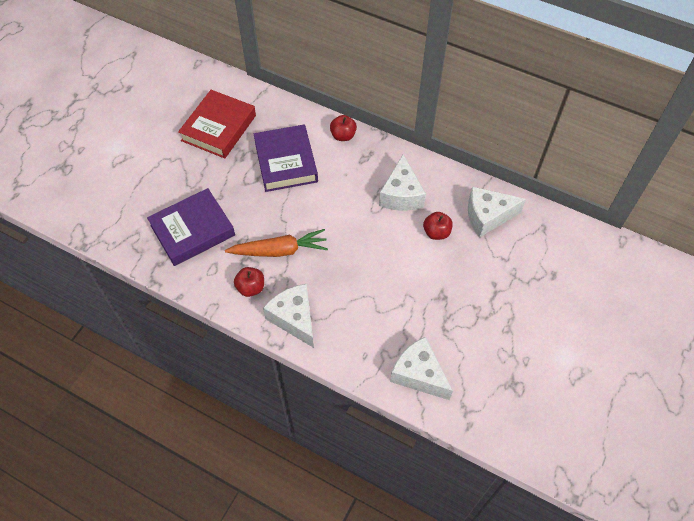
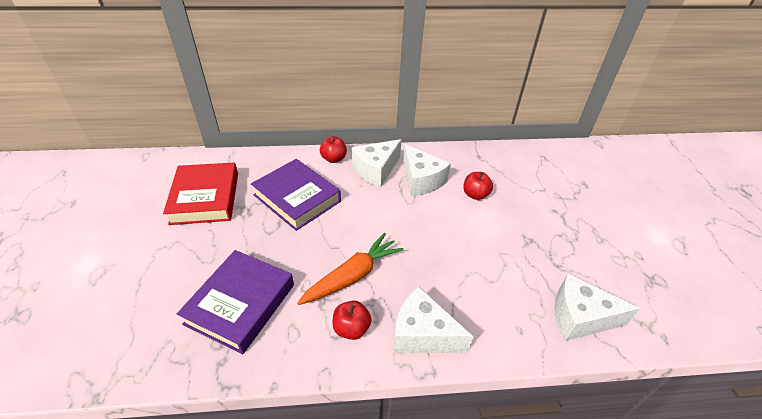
camera: 35 degrees left, 15 degrees down
white cheese [468,186,526,238] -> white cheese moved to [352,139,402,187]

